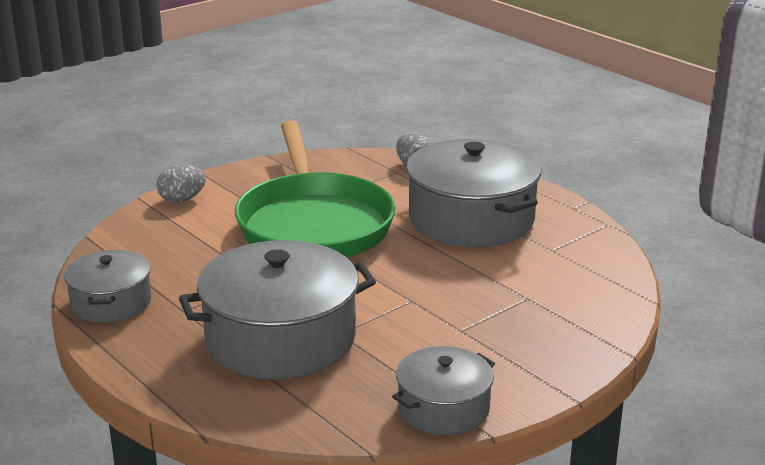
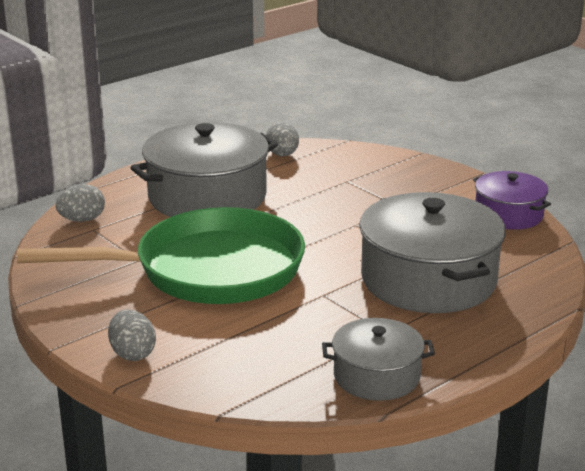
camera: 90 degrees left, 0 degrees up
grey pot [392,346,495,435] -> purple pot [473,171,551,230]
none -> grey egg [266,122,299,156]

